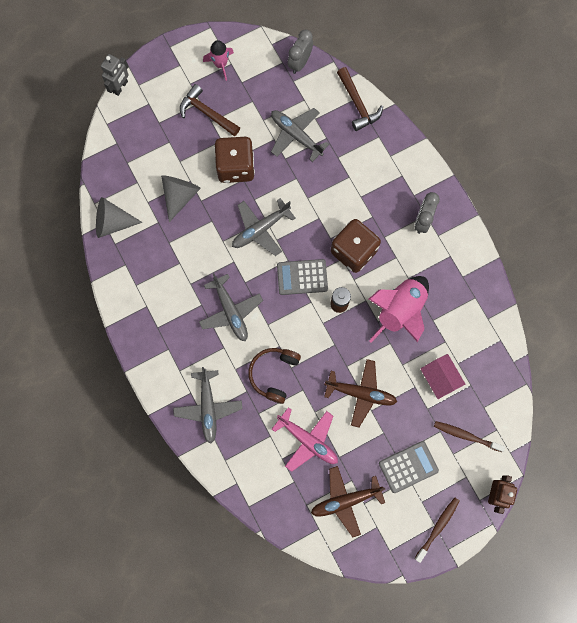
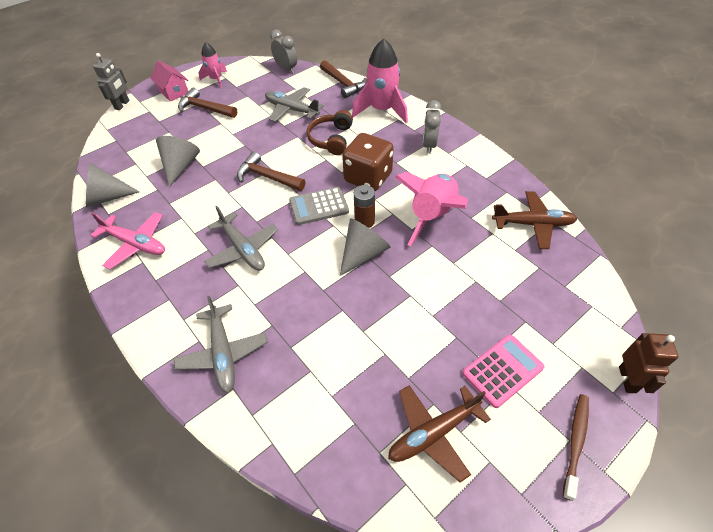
camera: 10 degrees left, 25 degrees down
brown dice [214,137,255,183] -> none
grey plane [232,198,296,256] -> brown hammer [237,152,305,191]
brown headphones [248,348,301,404] -> brown headphones moved to [306,110,353,155]
pink plane [272,407,338,472] -> pink plane moved to [90,212,165,269]
grey clock [288,30,313,74] -> grey clock turned 120 degrees clockwise [270,29,297,74]
brown plane [324,359,397,428] -> brown plane moved to [492,191,577,249]
grey calculator [379,441,439,493] -> pink calculator [463,334,544,408]
pink house [421,354,465,399] -> pink house moved to [150,60,188,101]
brown toothbrush [434,421,505,452] -> none
none -> grey cone [340,218,391,276]
none -> pink rocket [352,39,408,123]

